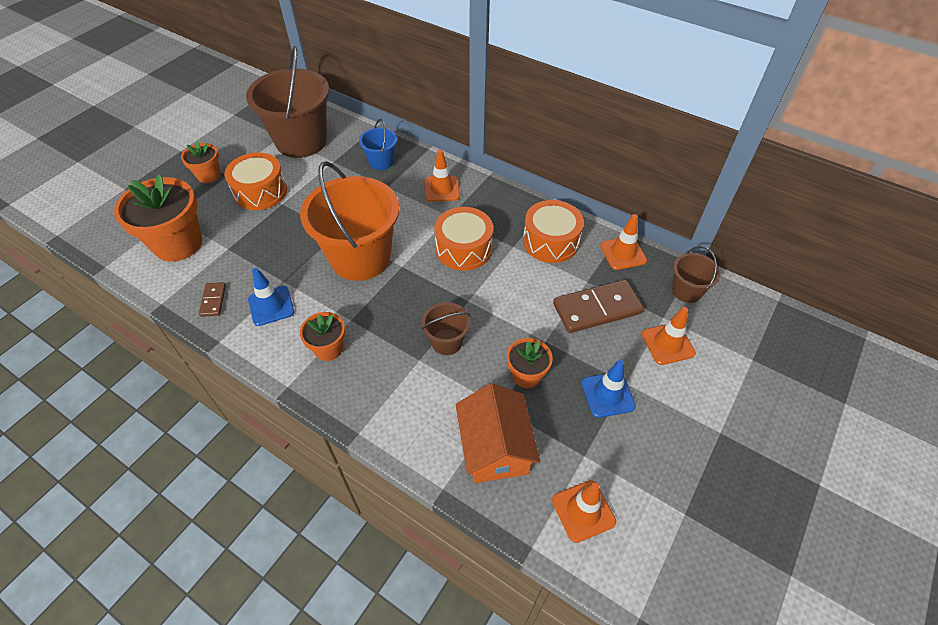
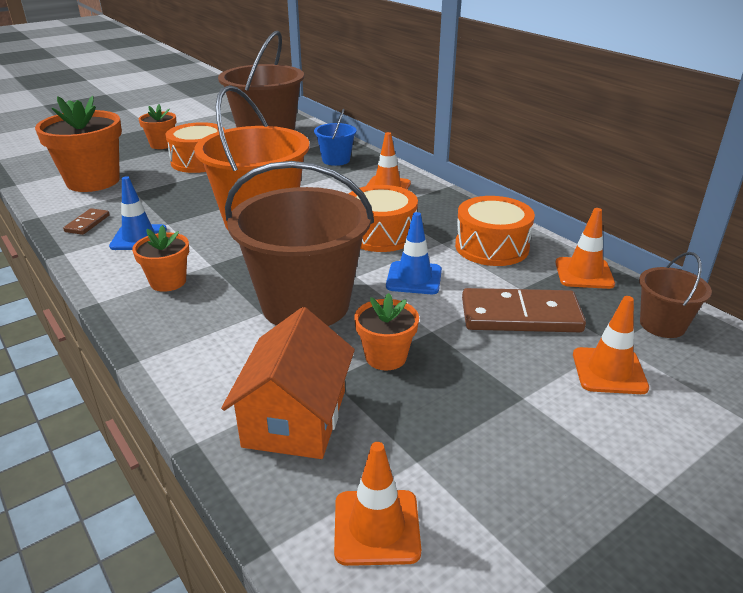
camera: 20 degrees right, 20 degrees down
brown bucket [421,302,470,355] -> brown bucket [225,161,374,326], size x2.12
blue traffic cone [581,360,636,418] -> blue traffic cone moved to [386,212,442,294]

